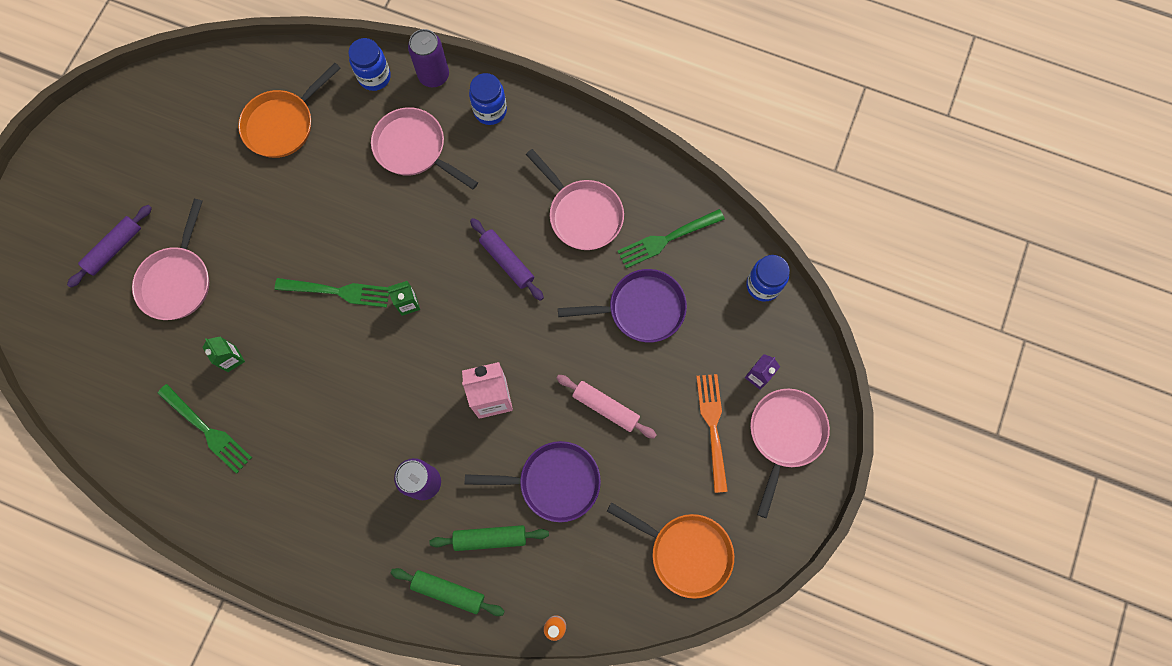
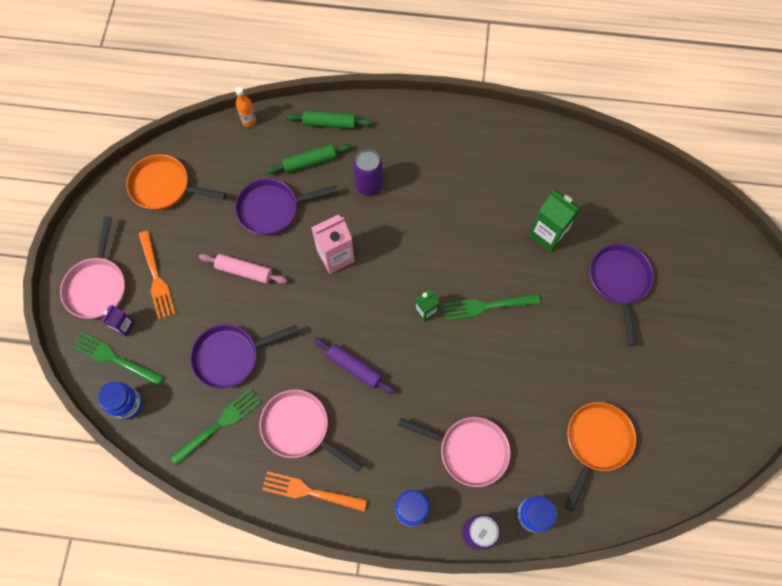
camera: 165 degrees right, 5 degrees down
purple rolling pin [67,205,152,288] -> none
pink pan [132,199,209,320] -> purple pan [589,244,654,346]
green fork [157,384,252,474] -> green fork moved to [72,332,164,386]
green carton [202,336,245,372] -> green carton [529,191,581,252], size x1.77
none -> orange fork [262,471,367,511]

